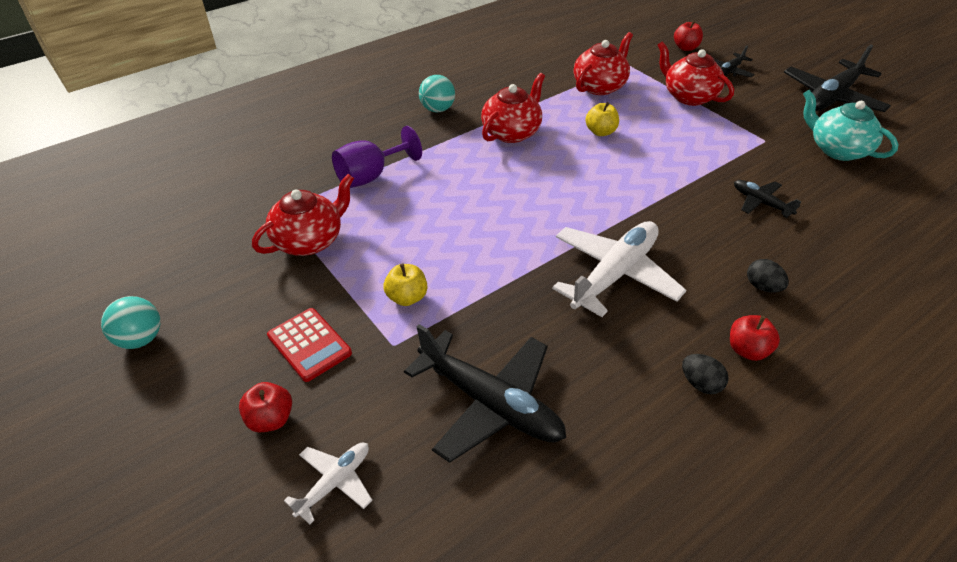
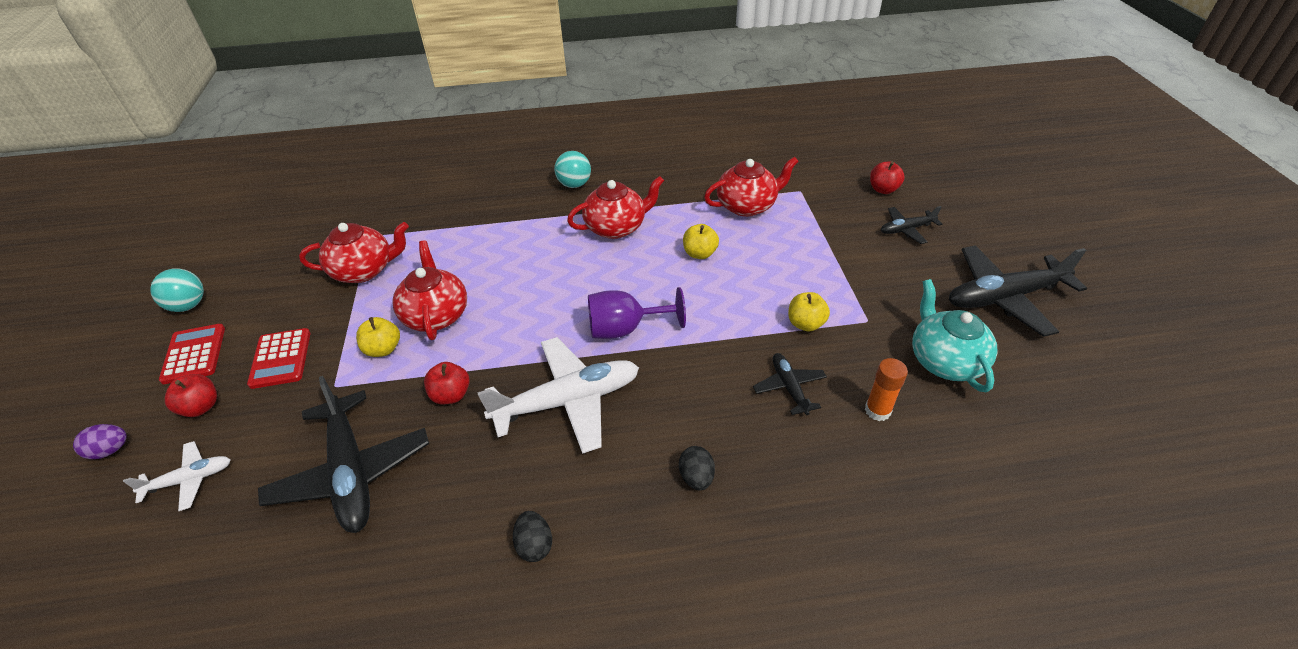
camera: 30 degrees right, 0 degrees up
purple goblet [332,126,422,188] -> purple goblet moved to [588,287,686,339]
red teapot [658,41,734,106] -> red teapot moved to [392,240,467,340]
red apple [730,315,780,361] -> red apple moved to [424,362,470,404]
none -> purple egg [73,424,127,459]
none -> red calculator [159,324,225,384]
none -> yellow apple [788,292,830,332]
none -> orange glue stick [865,358,908,421]

